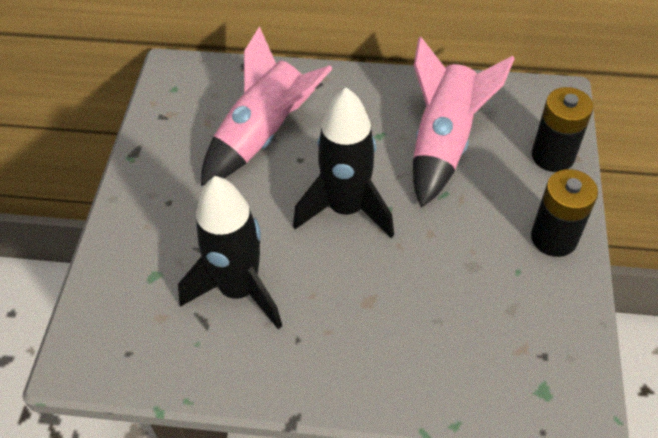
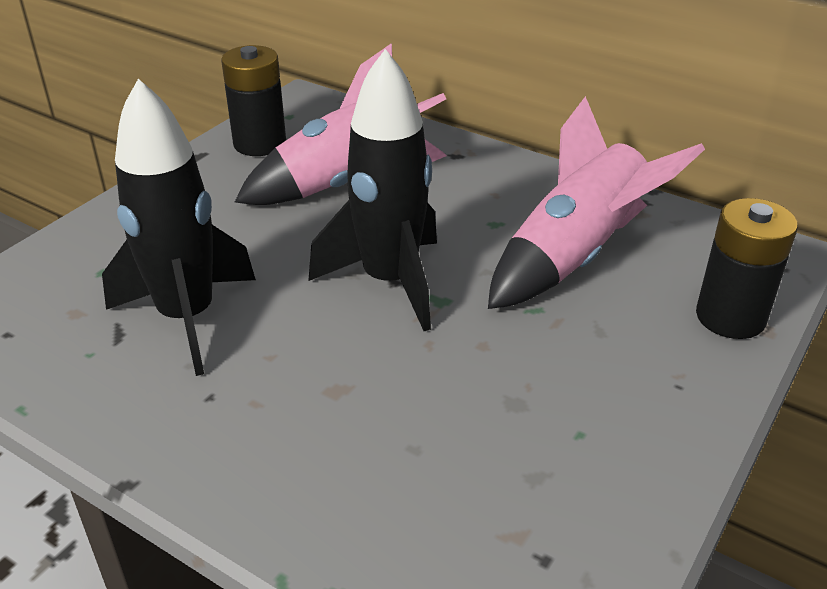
camera: 25 degrees right, 15 degrees down
black battery [531,169,598,257] -> black battery moved to [221,45,286,156]

